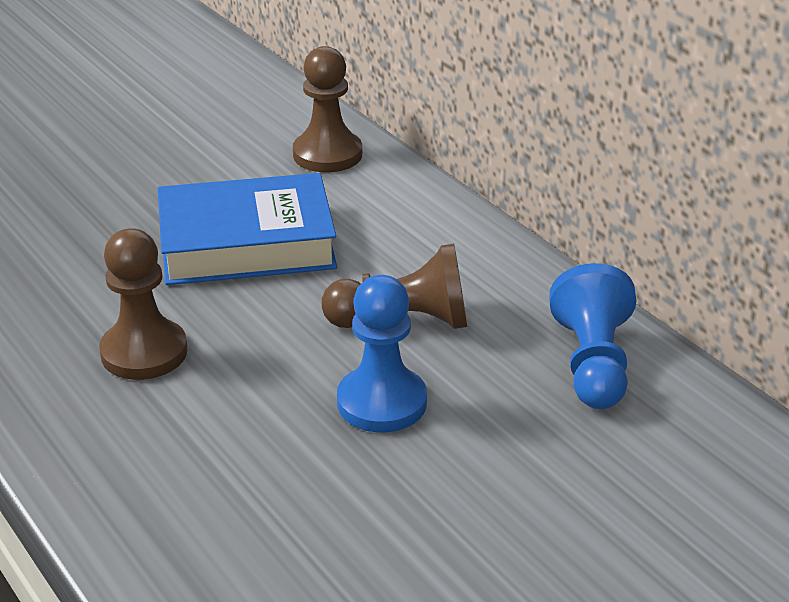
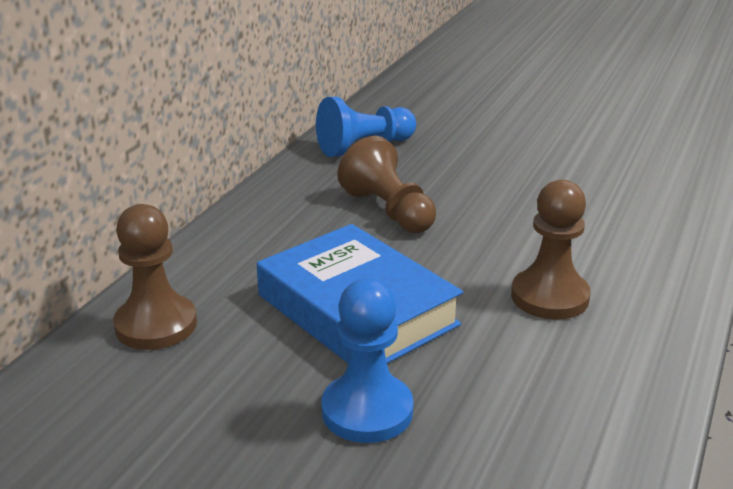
camera: 120 degrees left, 5 degrees down
blue pawn [337,275,427,432] -> blue pawn moved to [321,279,414,443]

